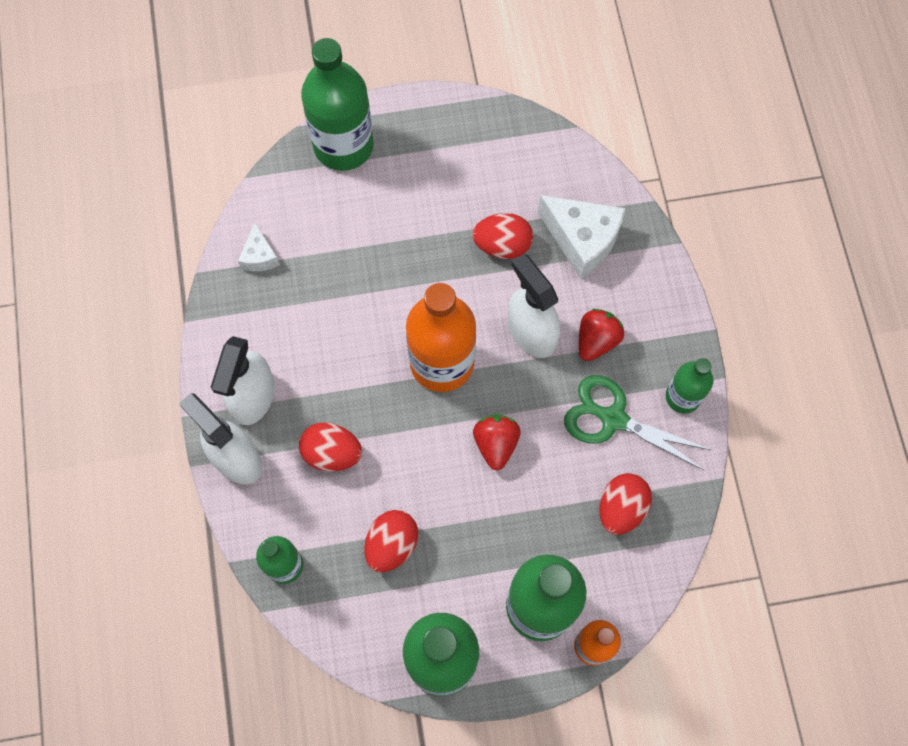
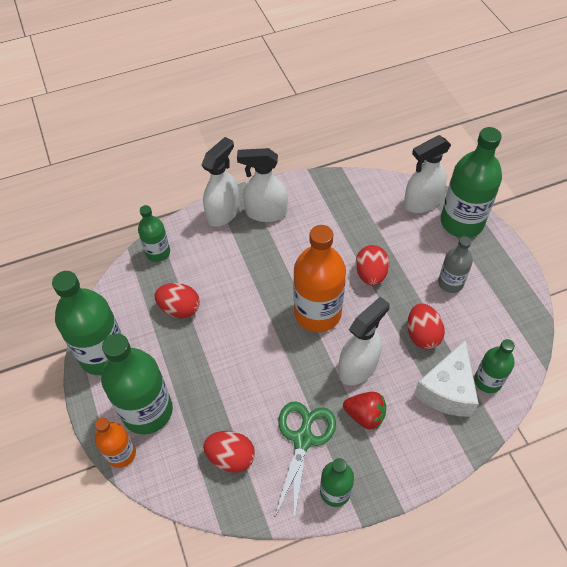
camera: 80 degrees right, 15 degrees down
white cheese [238,222,280,272] -> none
red egg [299,423,362,471] -> red egg moved to [356,245,389,286]
red strawberry [473,414,520,470] -> none
none -> white spray bottle [404,135,451,213]
none -> grey bottle [438,236,473,293]
none -> green bottle [474,339,515,393]

